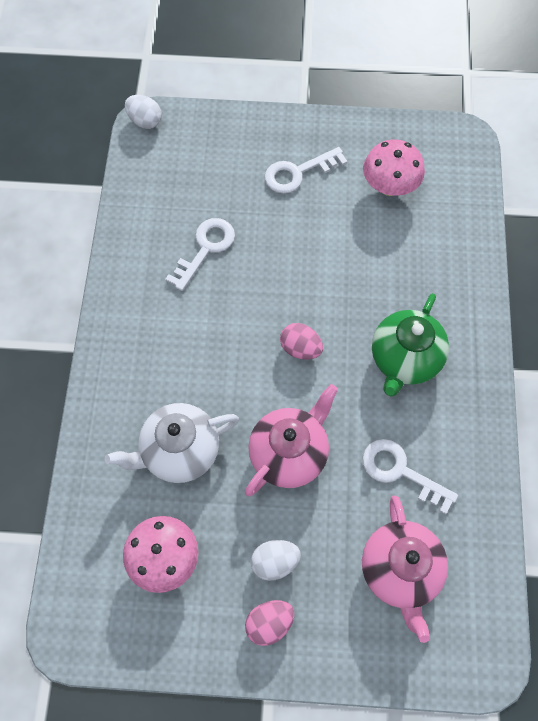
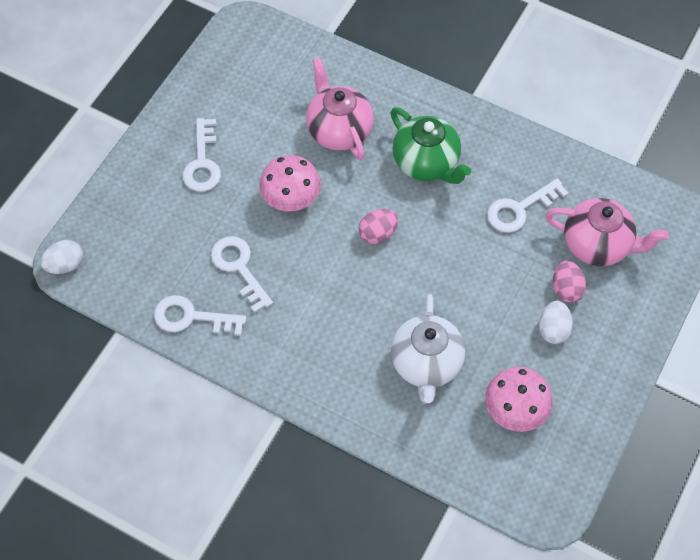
camera: 65 degrees left, 5 degrees down
pink teapot [245,384,338,496] -> pink teapot moved to [306,58,374,160]
pink egg [245,600,294,646] -> pink egg moved to [553,260,586,303]
pink mushroom [363,140,425,196] -> pink mushroom moved to [259,155,321,211]
none -> white key [154,295,246,336]

